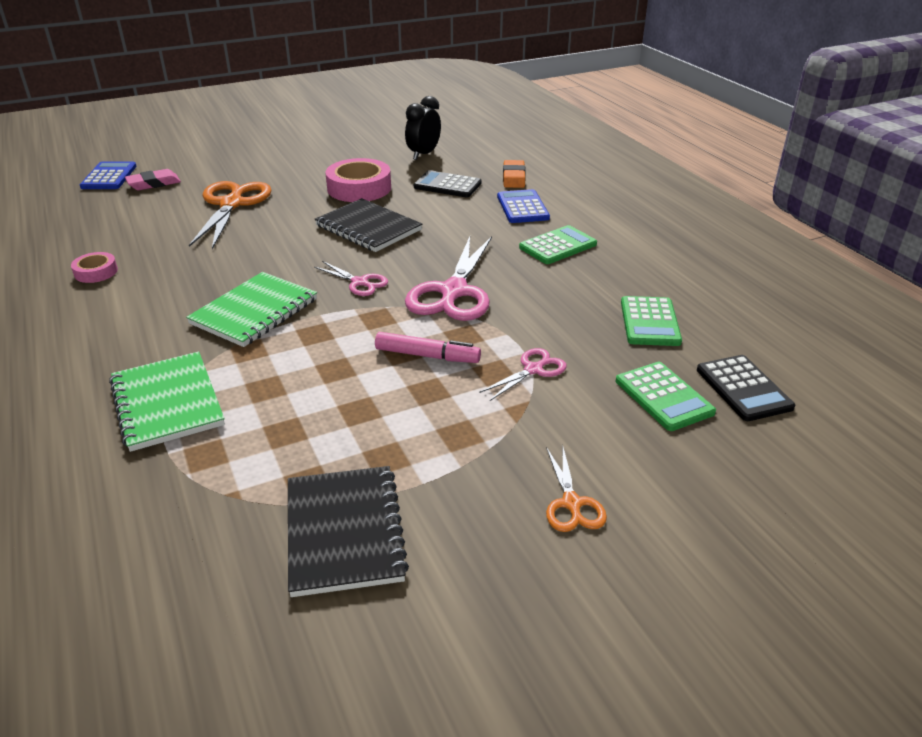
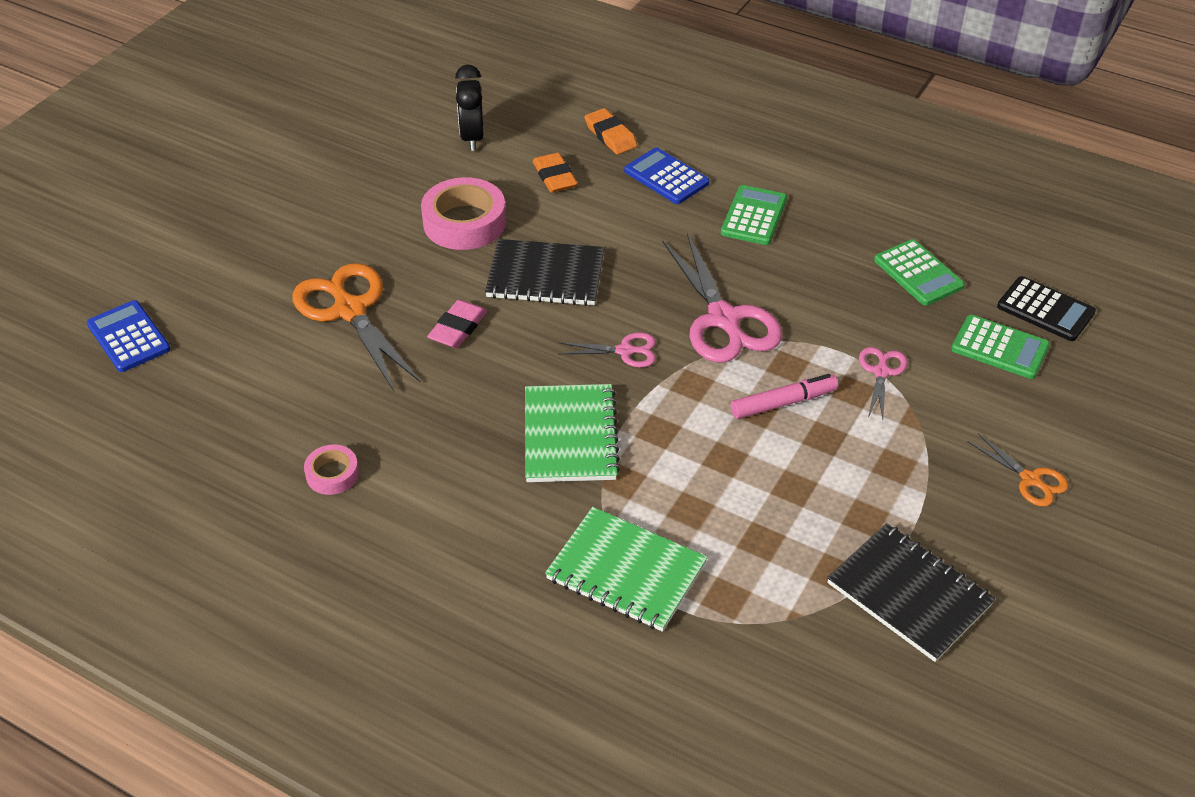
camera: 35 degrees left, 10 degrees up
pink eraser [125,169,181,190] -> pink eraser moved to [427,300,487,348]
black calculator [414,170,481,197] -> orange eraser [533,153,578,193]

